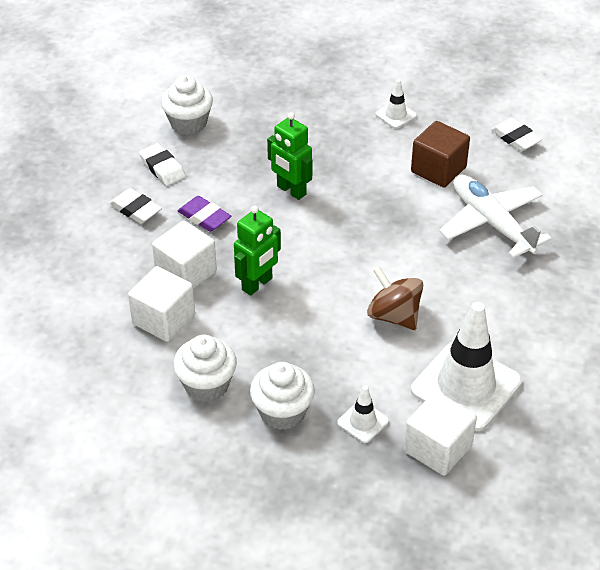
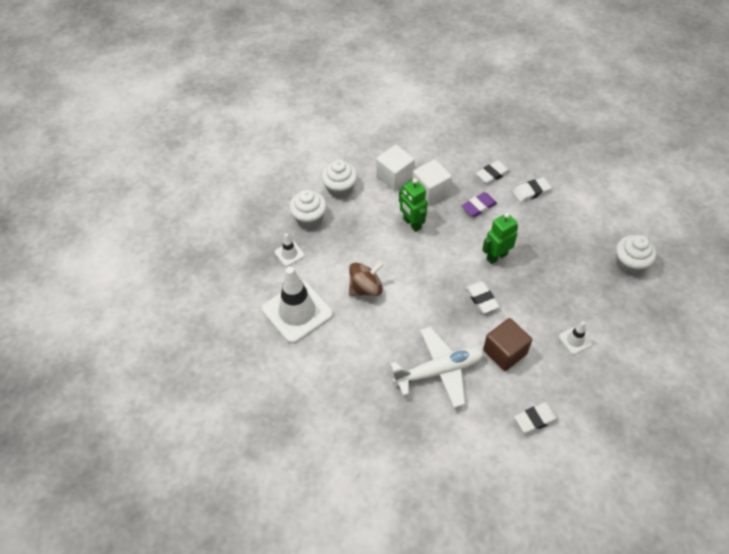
camera: 105 degrees right, 10 degrees up
white cupcake [161,75,213,135] -> white cupcake moved to [616,235,656,275]
white cube [404,391,477,476] -> none
none -> white eraser [465,281,500,313]

